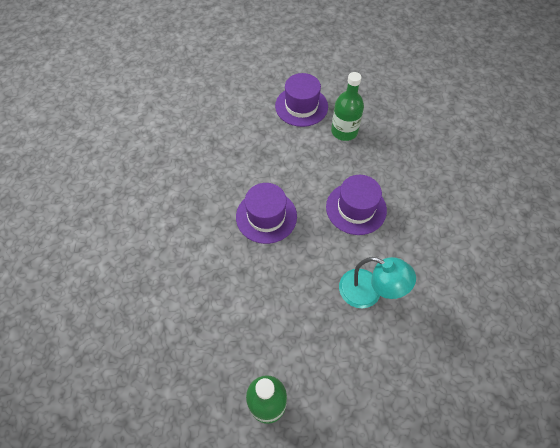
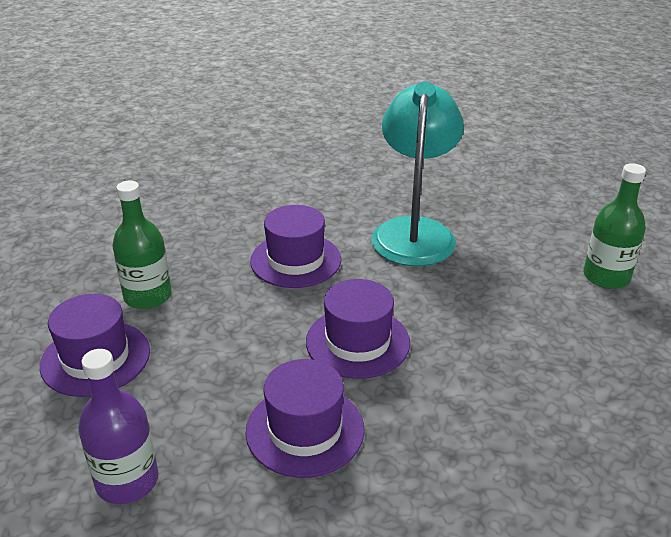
camera: 110 degrees left, 25 degrees down
turquoise lamp [339,257,416,308] -> turquoise lamp [371,81,464,266], size x1.51
none -> purple bottle [78,349,159,504]
none -> purple hat [246,359,365,478]

